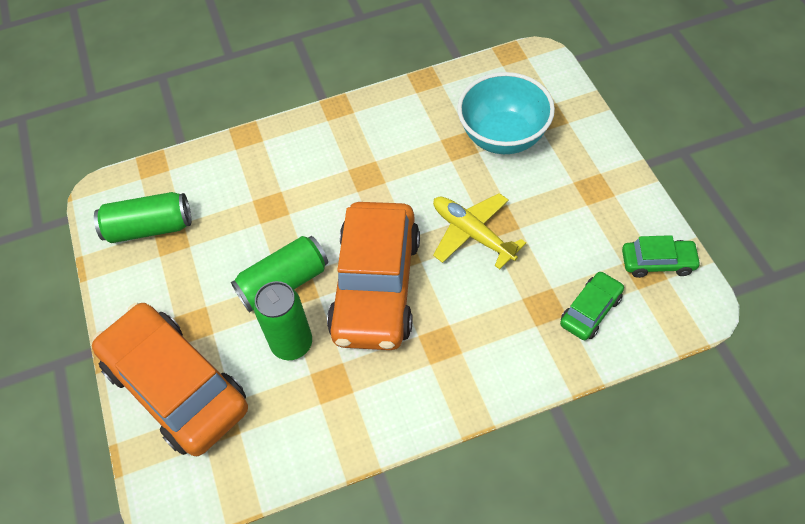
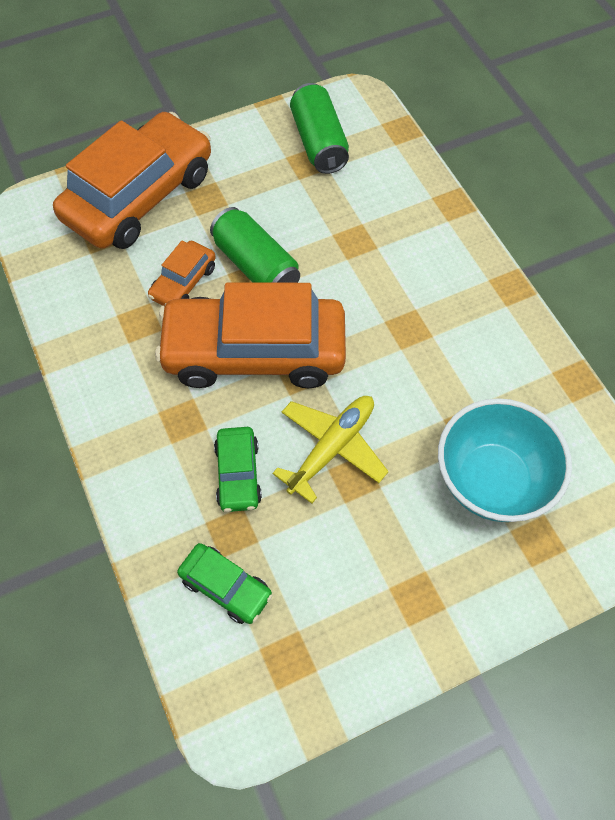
camera: 80 degrees right, 5 degrees up
green can [254,281,312,360] -> orange car [148,241,216,306]
green car [622,235,701,278] -> green car moved to [214,427,262,512]

